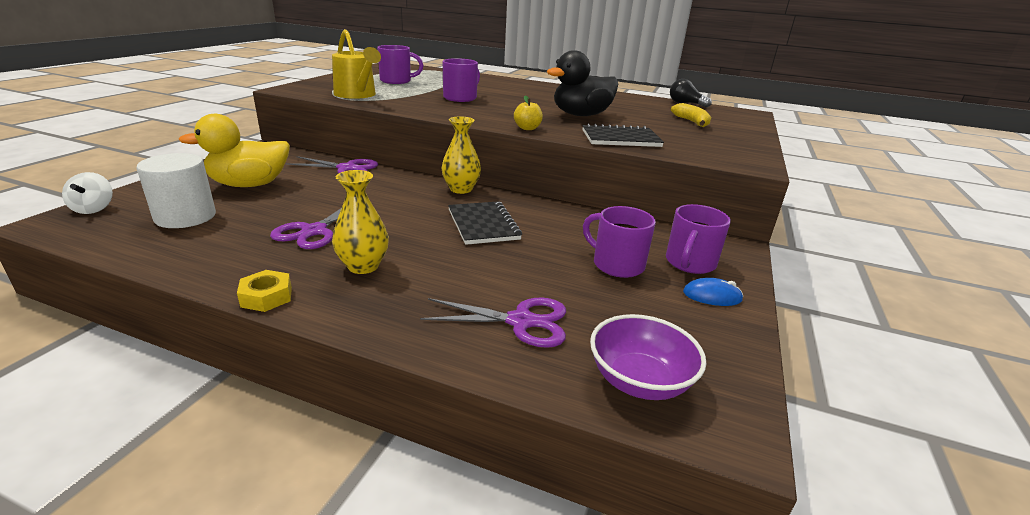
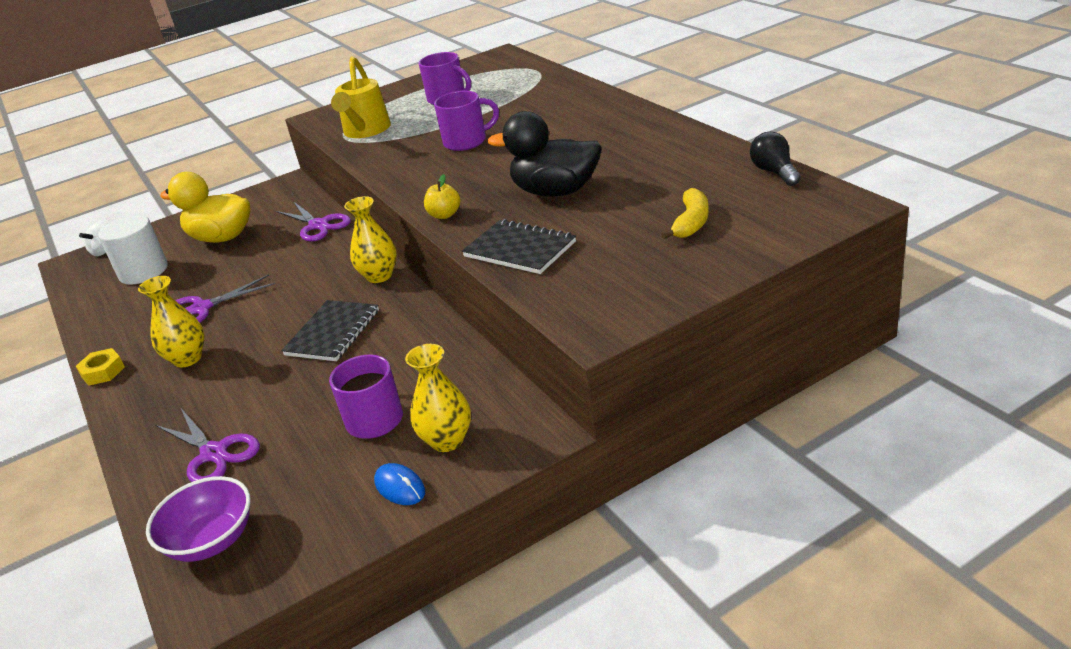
camera: 45 degrees right, 5 degrees up
purple mug [666,204,731,274] -> yellow vase [405,344,471,452]

